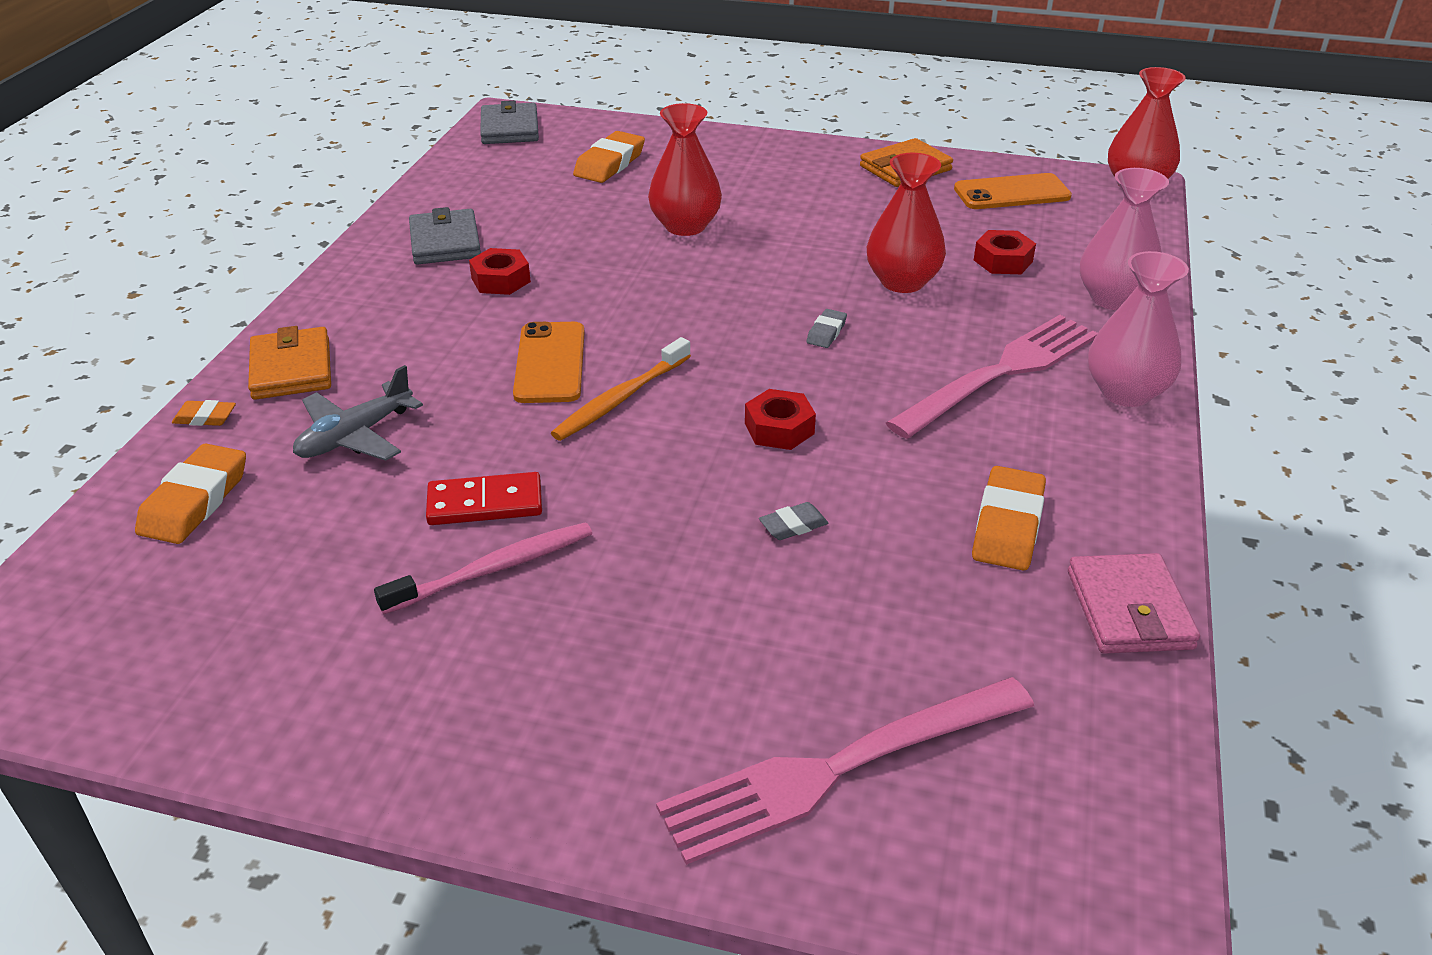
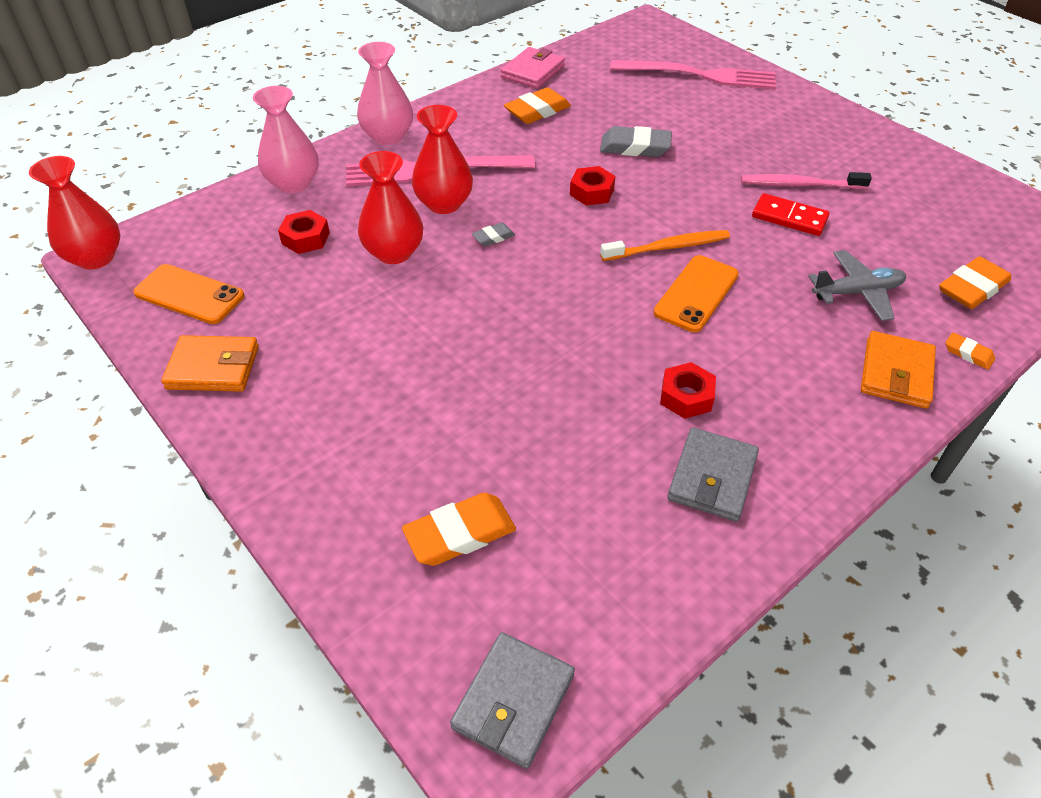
camera: 145 degrees left, 10 degrees up
red vase [648,103,722,236] -> red vase moved to [412,105,473,214]
grey eraser [759,502,828,540] -> grey eraser [600,126,672,157], size x1.89

